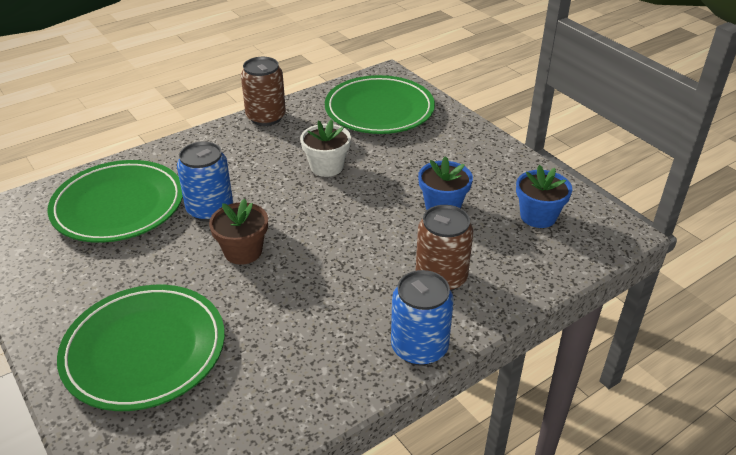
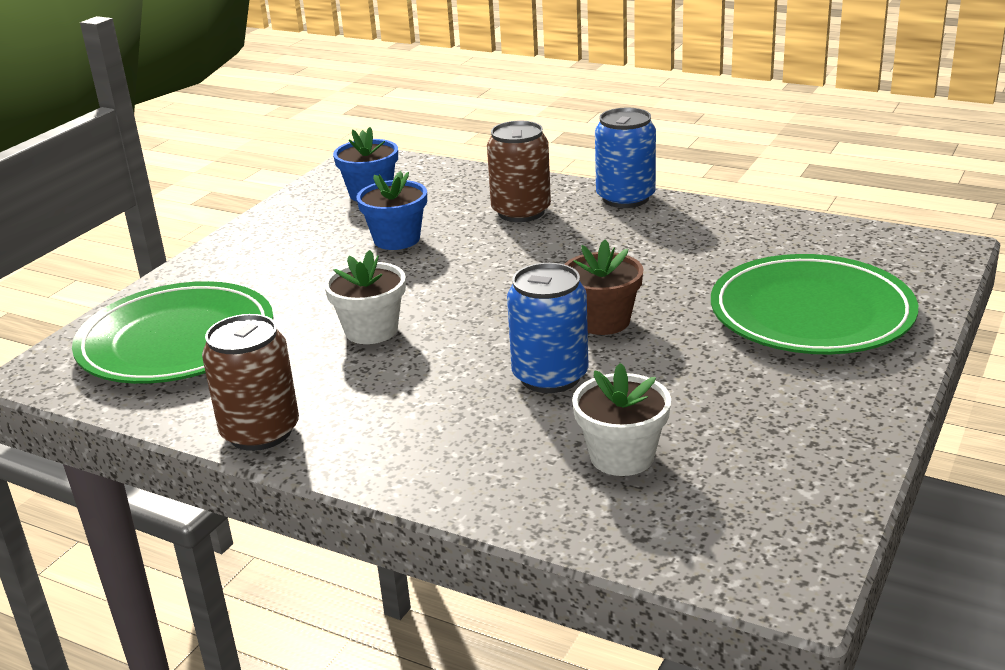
camera: 115 degrees left, 10 degrees down
green plate [47,160,183,243] -> white flower pot [572,363,671,476]

